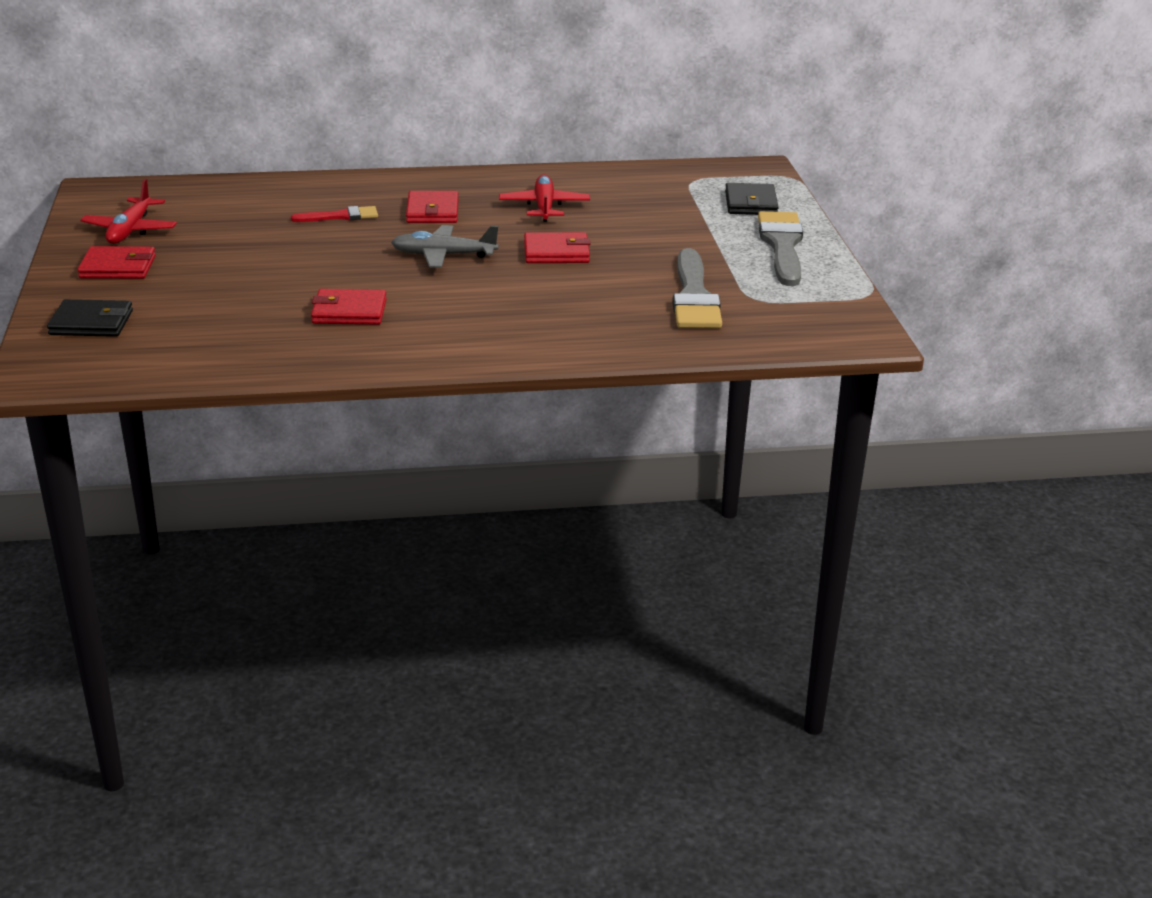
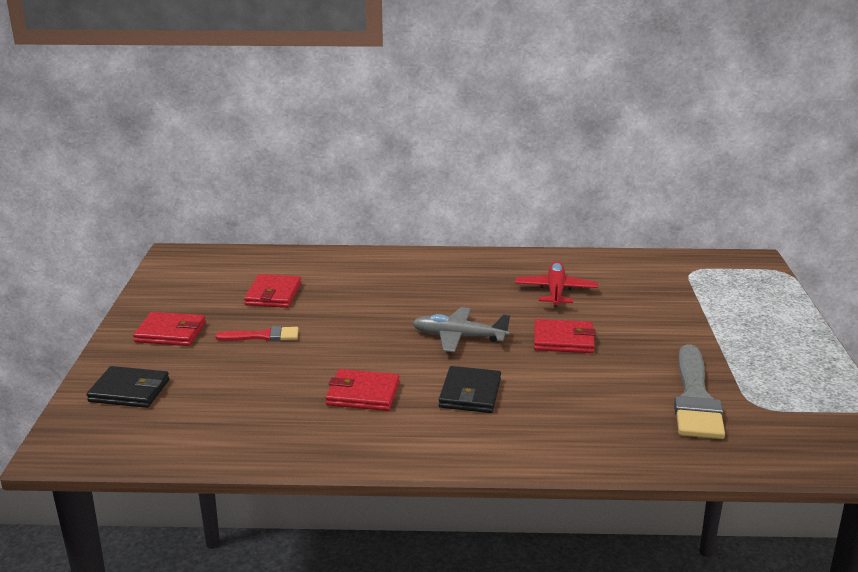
camera: 10 degrees right, 5 degrees down
red plane [80,179,177,244] -> none
red brush [291,206,378,222] -> red brush moved to [215,326,299,342]
red wallet [406,191,459,223] -> red wallet moved to [244,274,301,308]
black wallet [725,183,779,215] -> black wallet moved to [439,366,501,413]
grey brush [758,211,803,286] -> none

